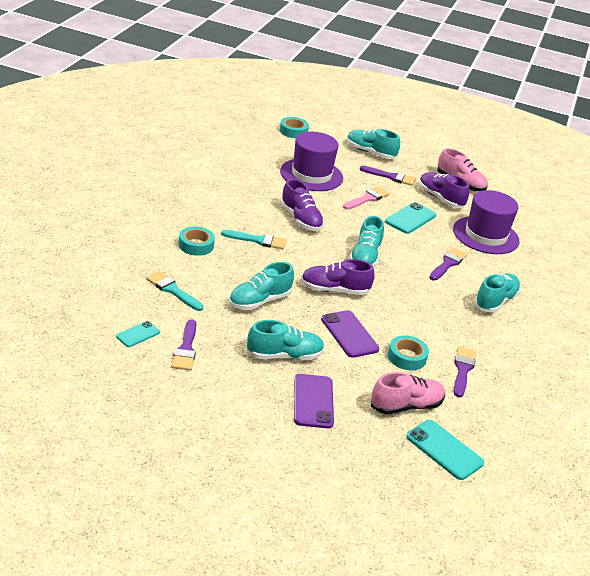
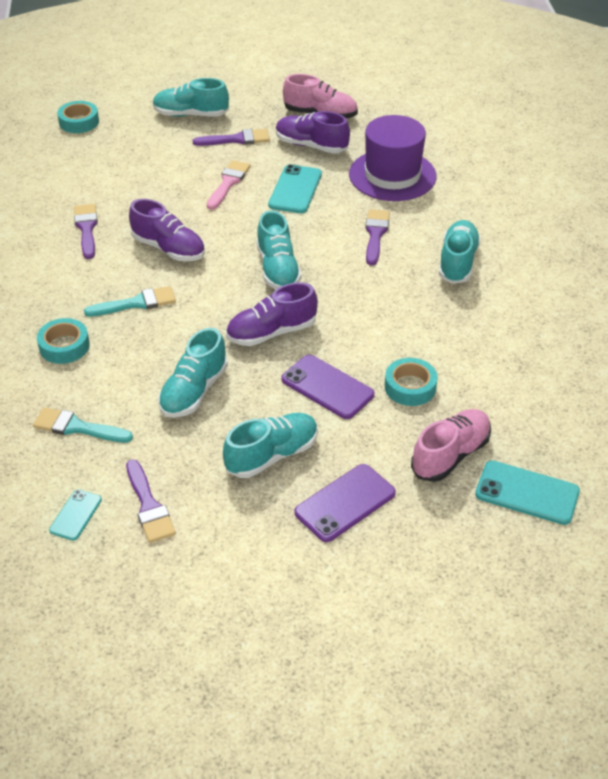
camera: 20 degrees left, 10 degrees up
purple hat [280,132,343,191] -> none
purple phone [294,374,334,428] -> purple phone turned 75 degrees clockwise [295,464,396,542]
purple brush [454,347,476,398] -> purple brush moved to [74,204,98,259]

